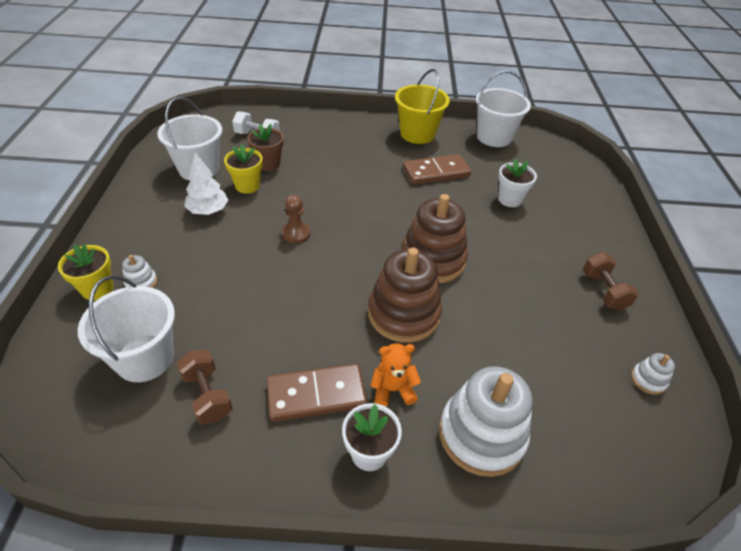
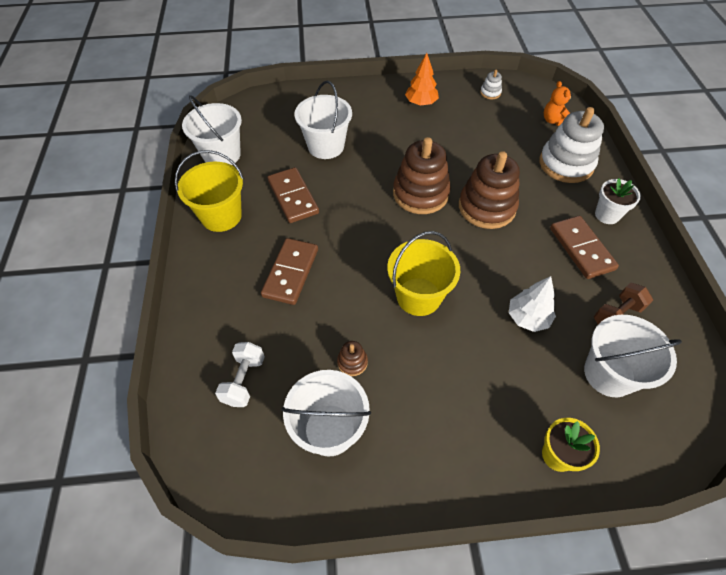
camera: 95 degrees left, 10 degrees up
white stacking toy [122,255,157,288] -> none
white tree [184,153,228,215] -> white tree moved to [509,276,556,332]
yellow flower pot [224,145,263,194] -> brown stacking toy [337,341,368,376]
brown flower pot [247,124,284,171] -> none
brown pawn [282,195,311,244] -> yellow bucket [387,231,460,316]
orange teddy bear [371,343,421,407] -> orange teddy bear moved to [544,81,572,126]
white flower pot [498,159,537,207] -> white bucket [295,81,352,159]
brown dumbbell [583,252,639,311] -> orange tree [405,53,439,106]
none -> brown domino [261,238,318,305]

